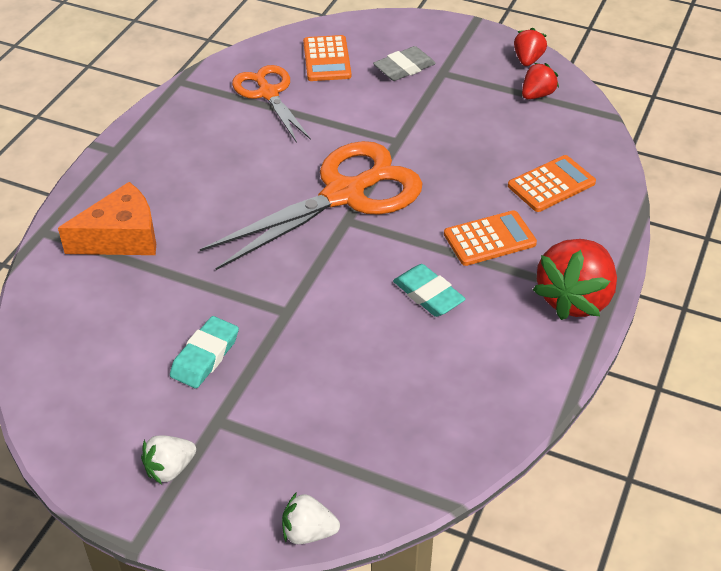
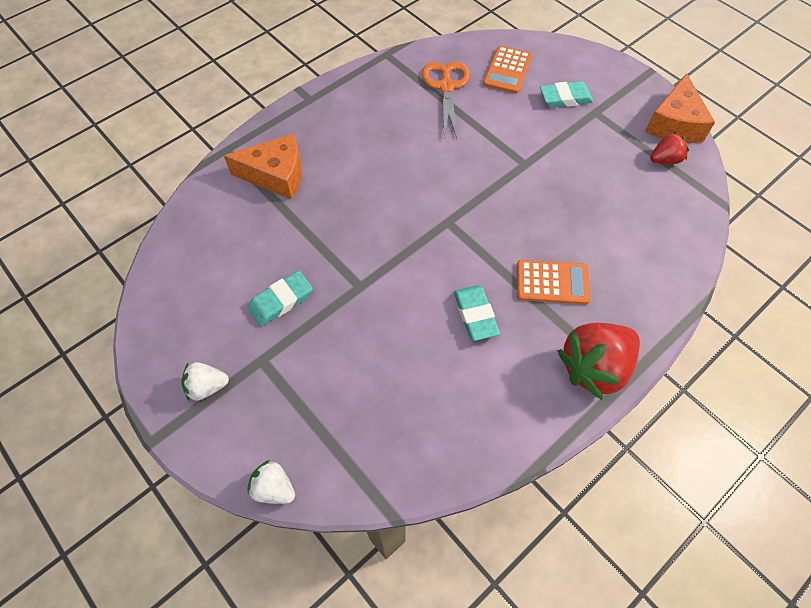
camera: 25 degrees right, 15 degrees up
orange scissors [200,141,423,270] -> none
grey eraser [373,46,436,81] -> turquoise eraser [540,81,594,108]
orange calculator [508,155,596,212] -> none
red strawberry [514,28,547,66] -> orange cheese [645,73,715,143]

